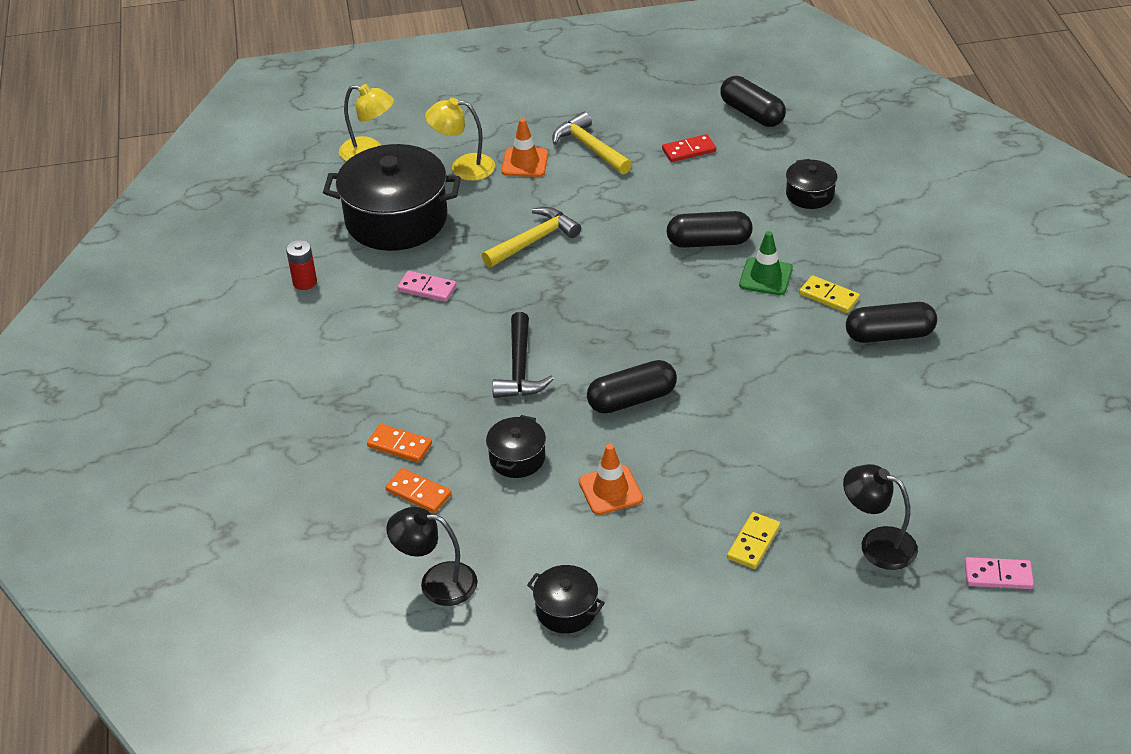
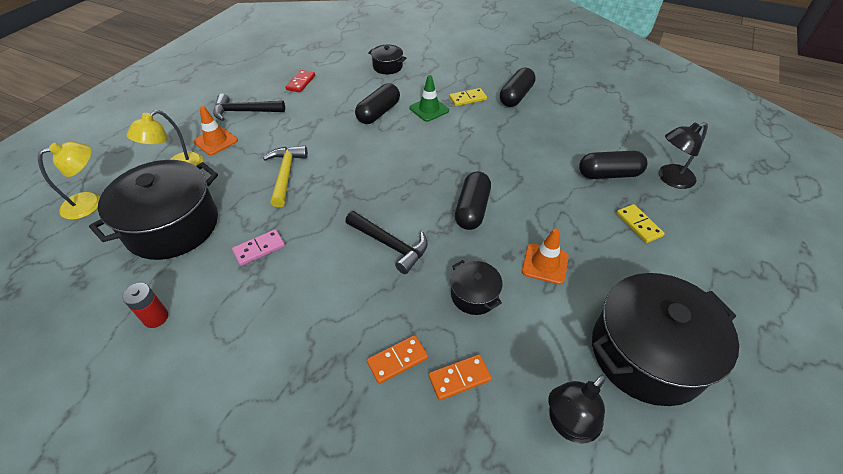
camera: 55 degrees left, 5 degrees up
black pot [527,565,605,633] -> black pot [592,273,739,406], size x2.13
yellow hammer [552,112,632,174] -> black hammer [213,94,285,121]
black capsule [720,76,786,127] -> black capsule moved to [579,151,647,179]
pink domino [965,557,1034,589] -> none

